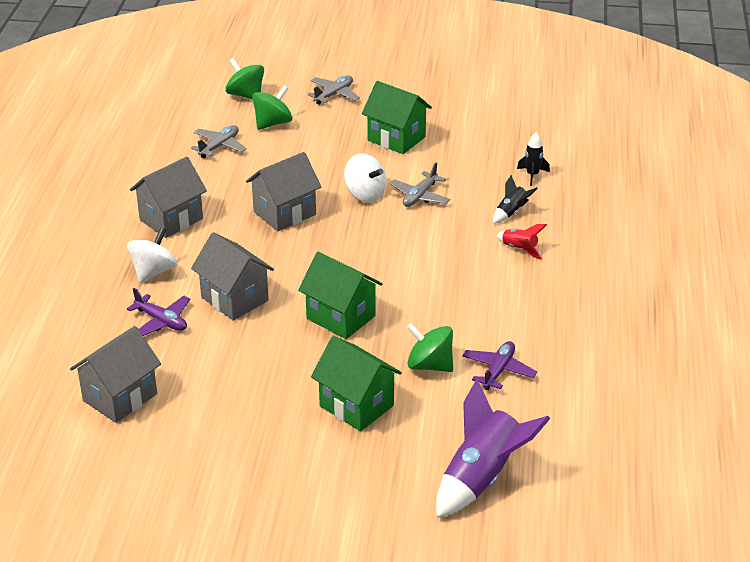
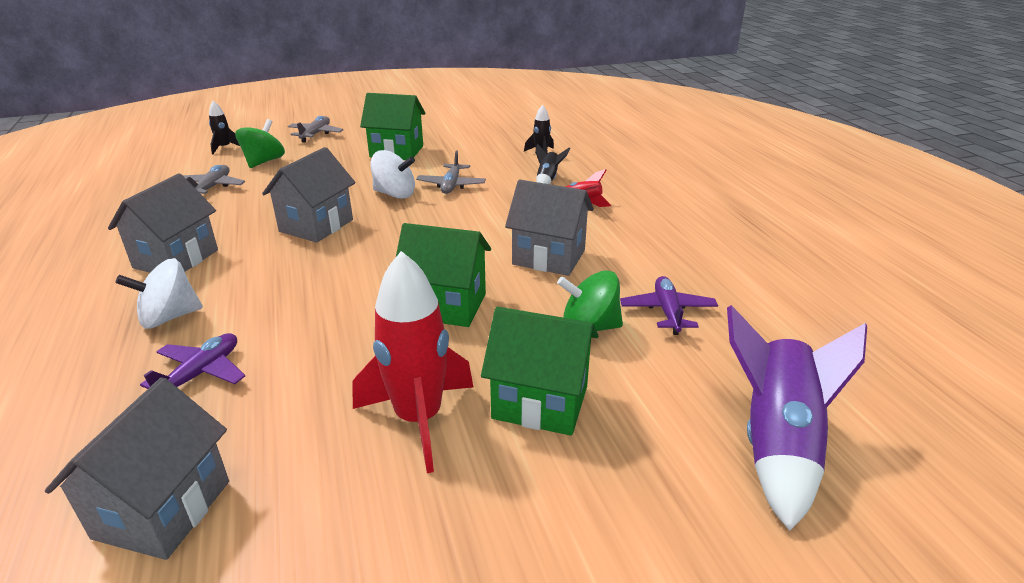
camera: 25 degrees left, 5 degrees down
white spinning top [127,227,177,283] -> white spinning top turned 120 degrees counterclockwise [115,258,203,329]
purple plane [127,288,190,336] -> purple plane turned 75 degrees counterclockwise [140,333,245,389]
grey house [191,232,274,321] -> grey house moved to [505,180,594,276]
green spinning top [225,58,264,100] -> black rocket [209,101,240,154]
none -> red rocket [352,251,473,473]

